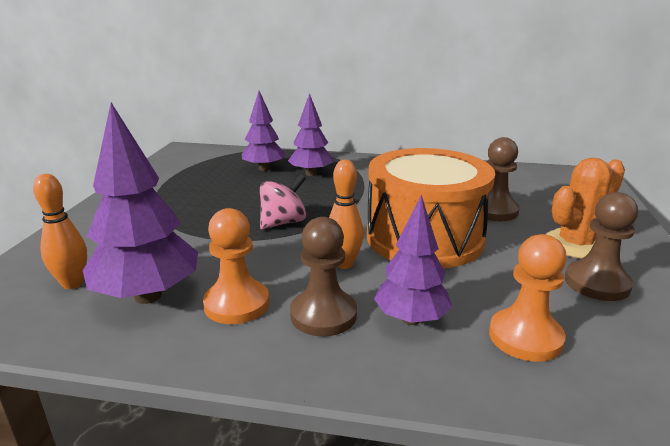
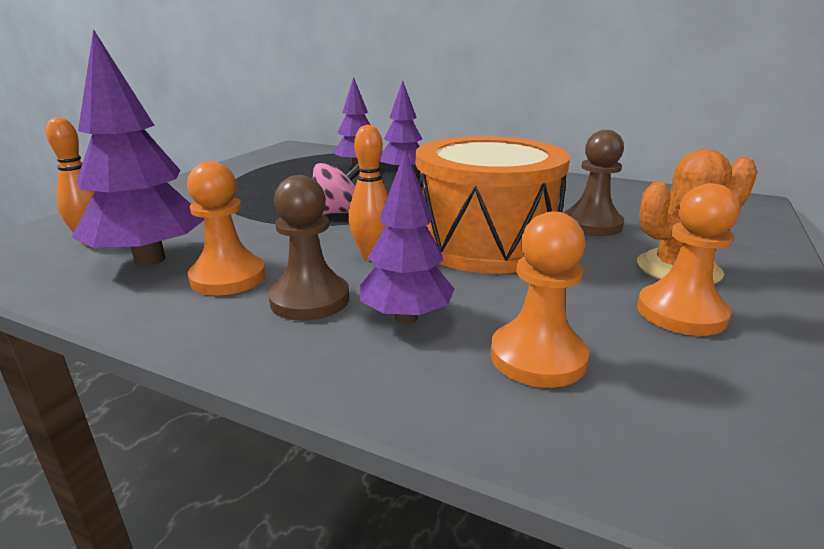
camera: 15 degrees right, 0 degrees up
brown pawn [565,192,638,301] -> orange pawn [637,183,740,336]

